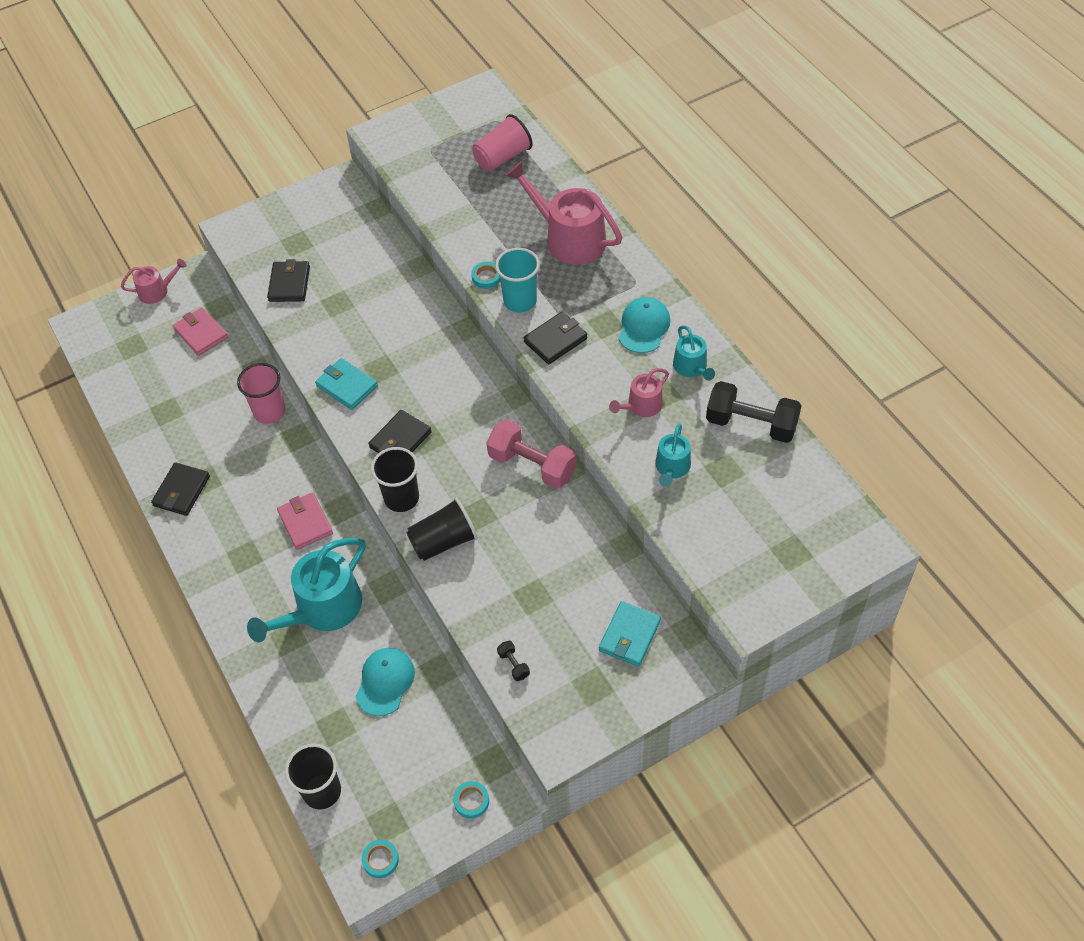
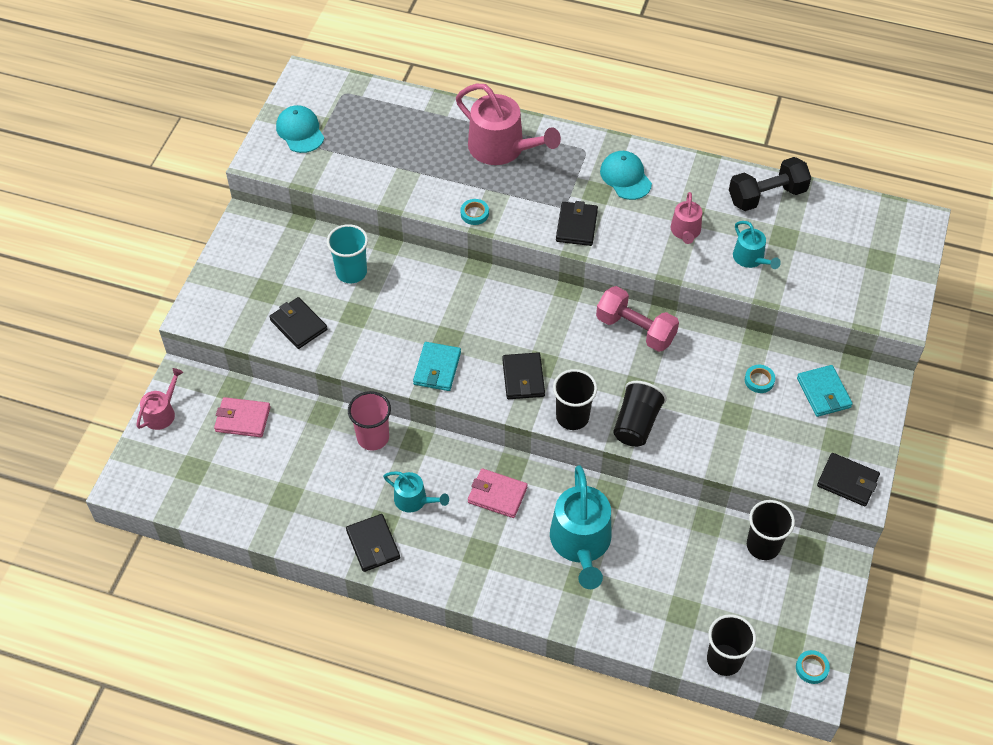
camera: 45 degrees left, 0 degrees up
turquoise wallet [315,358,378,410] -> turquoise wallet turned 75 degrees counterclockwise [413,342,461,391]
turquoise cap [356,648,415,716] -> turquoise cap moved to [276,105,324,153]
turquoise tape [453,781,489,819] -> turquoise tape moved to [745,365,775,393]
pink cup [472,114,533,171] -> none
pink dumbbell [487,420,576,489] -> pink dumbbell turned 45 degrees clockwise [596,286,679,352]
turquoise cup [495,248,540,312] -> turquoise cup moved to [327,224,368,283]
black dumbbell [497,641,530,681] -> none
pink watering can [505,161,622,265] -> pink watering can turned 135 degrees counterclockwise [456,84,561,165]
turquoise watering can [673,325,715,381] -> turquoise watering can moved to [383,471,449,512]
none -> black cup [747,500,795,560]
none -> black wallet [817,453,880,506]

